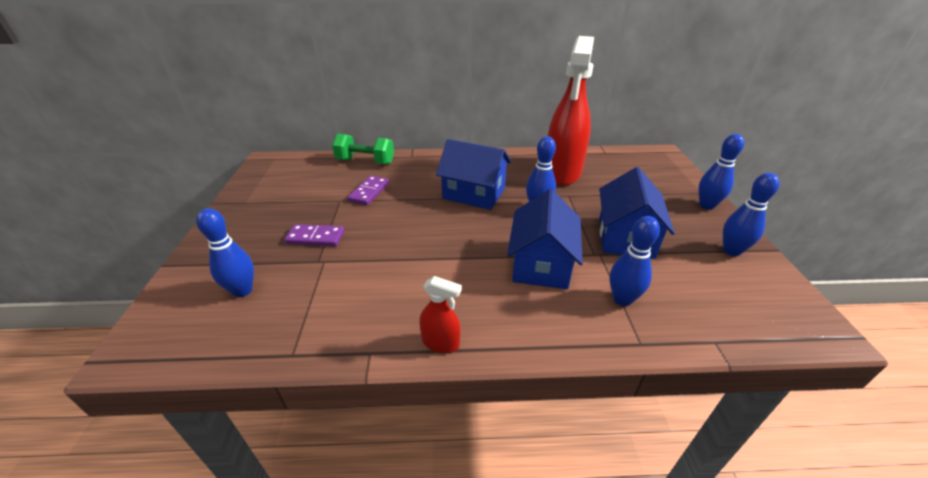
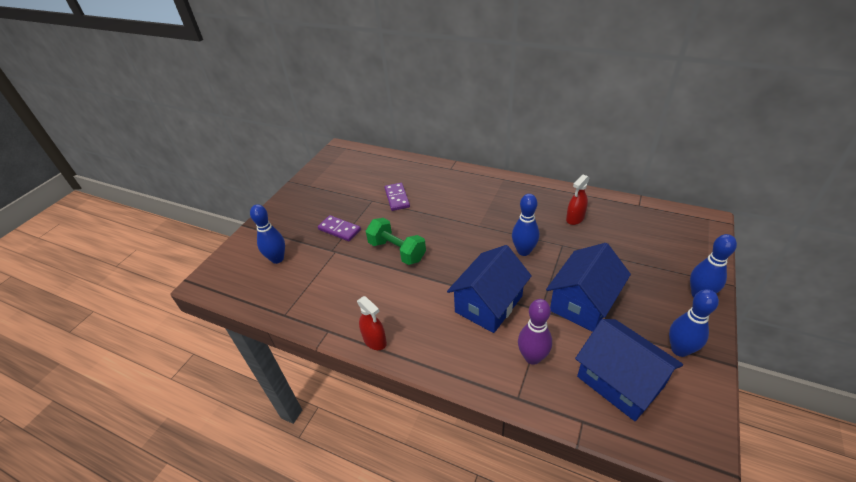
camera: 30 degrees right, 5 degrees up
green dumbbell [332,133,394,165] -> green dumbbell moved to [366,218,426,265]
purple domino [347,176,389,205] -> purple domino turned 60 degrees counterclockwise [385,183,410,211]
blue house [436,139,511,210] -> blue house moved to [575,319,683,421]
red spray bottle [548,36,594,186] -> red spray bottle [566,175,589,225], size x0.42
blue bowling pin [610,216,660,306] -> purple bowling pin [518,299,552,365]

